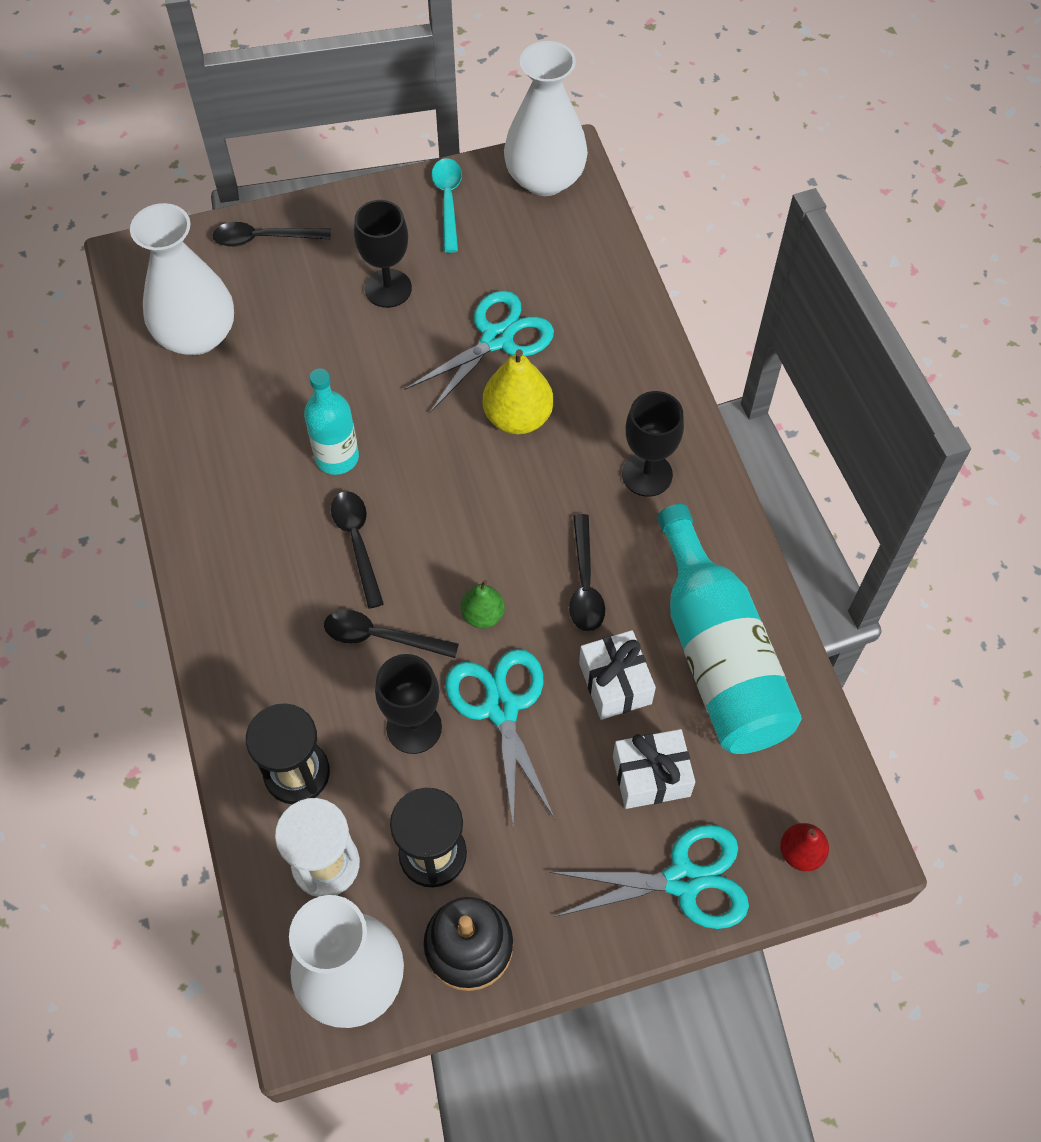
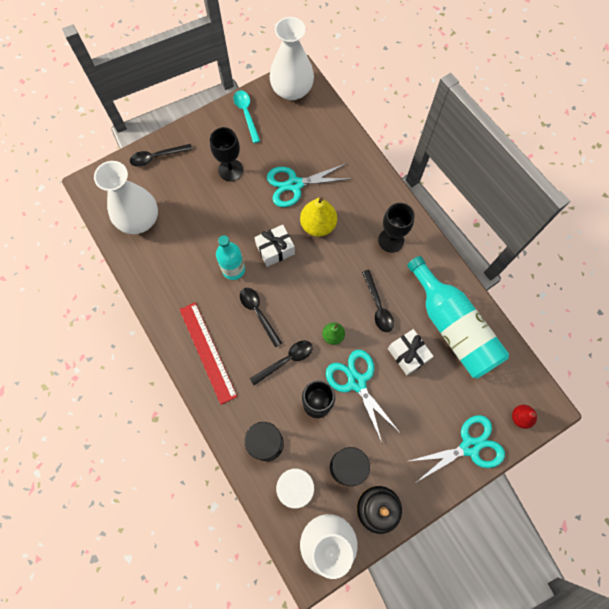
camera: 15 degrees left, 10 degrees up
black spoon [324,610,459,658] -> black spoon turned 150 degrees clockwise [250,341,312,385]
turquoise scissors [404,290,554,413] -> turquoise scissors turned 135 degrees counterclockwise [267,163,351,207]
white gift [613,729,695,809] -> white gift moved to [254,225,295,267]
none -> red ruler [179,302,237,405]

